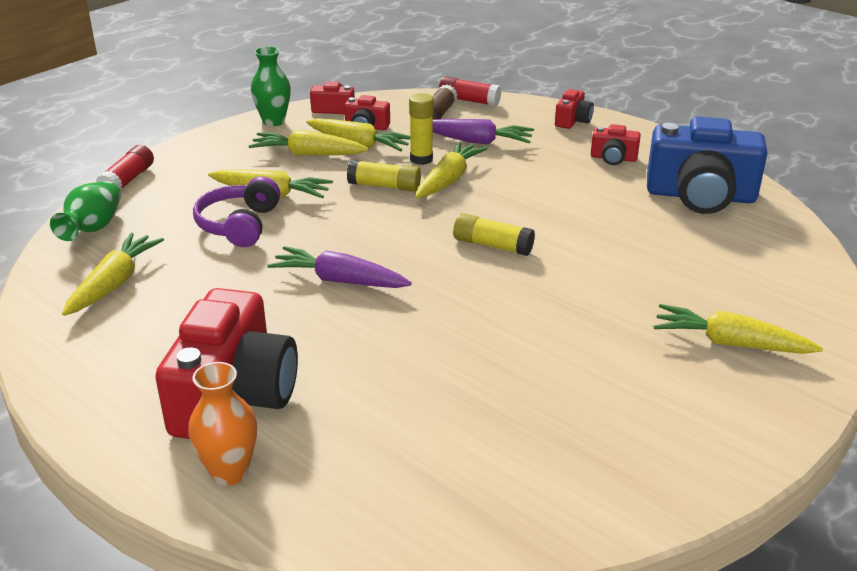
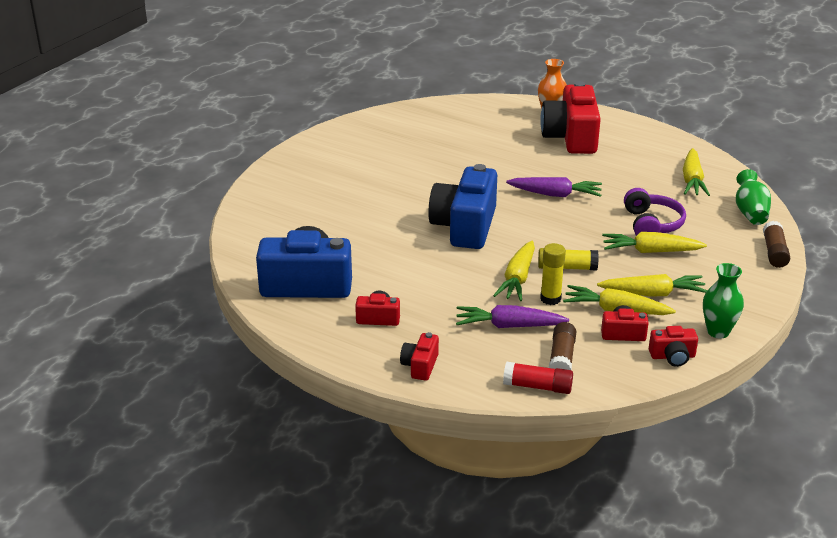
camera: 170 degrees right, 0 degrees up
red glue stick [96,145,154,190] -> brown glue stick [763,221,790,268]
yellow glue stick [453,213,535,256] -> blue camera [428,164,497,249]
yellow carrot [653,304,823,354] -> none

